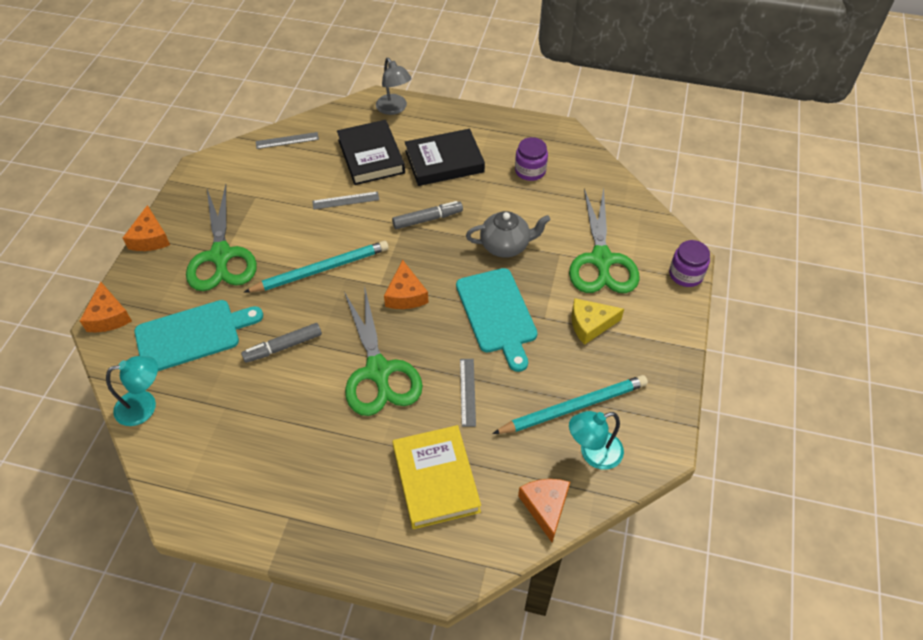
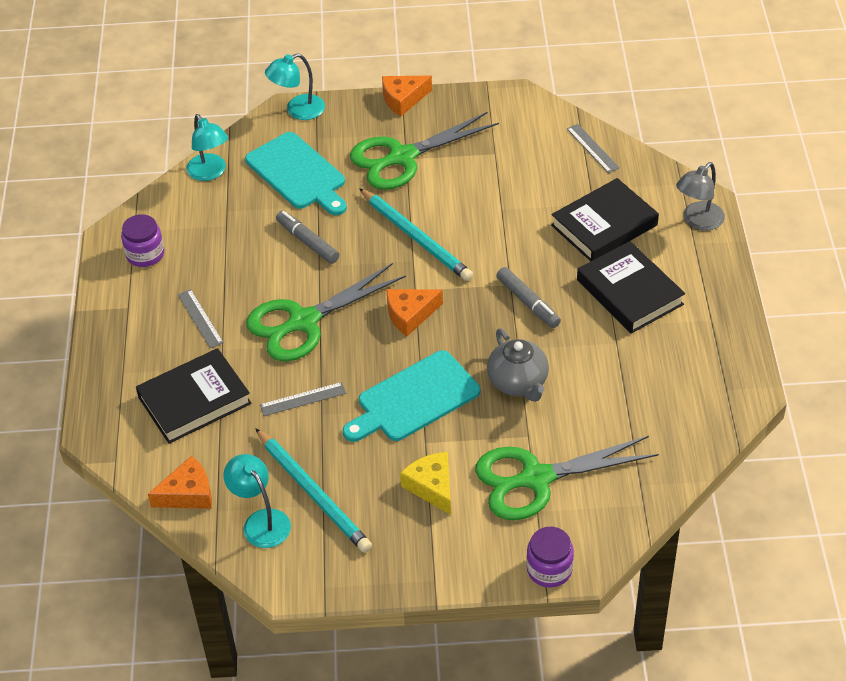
camera: 75 degrees right, 5 degrees down
orange cheese [80,282,132,332] -> turquoise lamp [265,53,325,120]
grey ruler [312,191,379,209] -> grey ruler moved to [178,289,224,348]
yellow book [392,425,481,529] -> black book [136,348,252,444]
purple jar [515,137,548,181] -> purple jar moved to [121,214,164,267]

